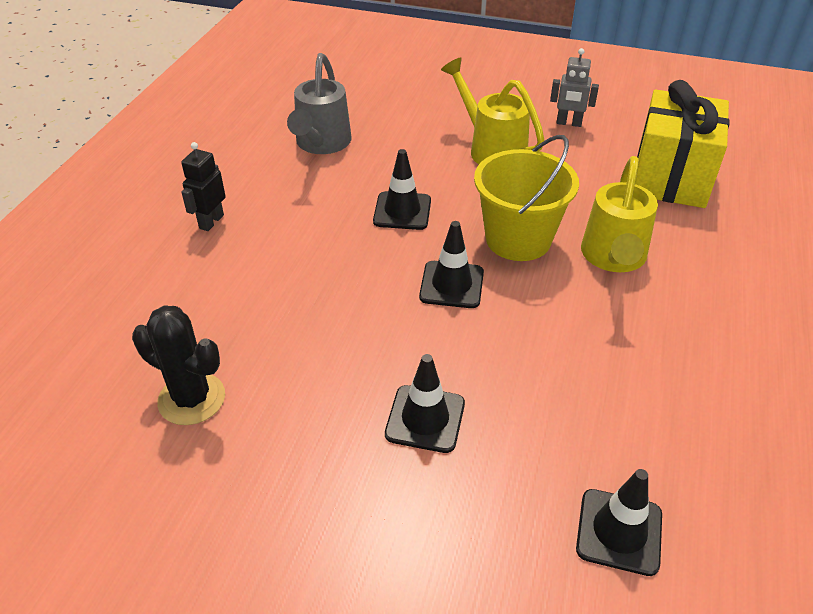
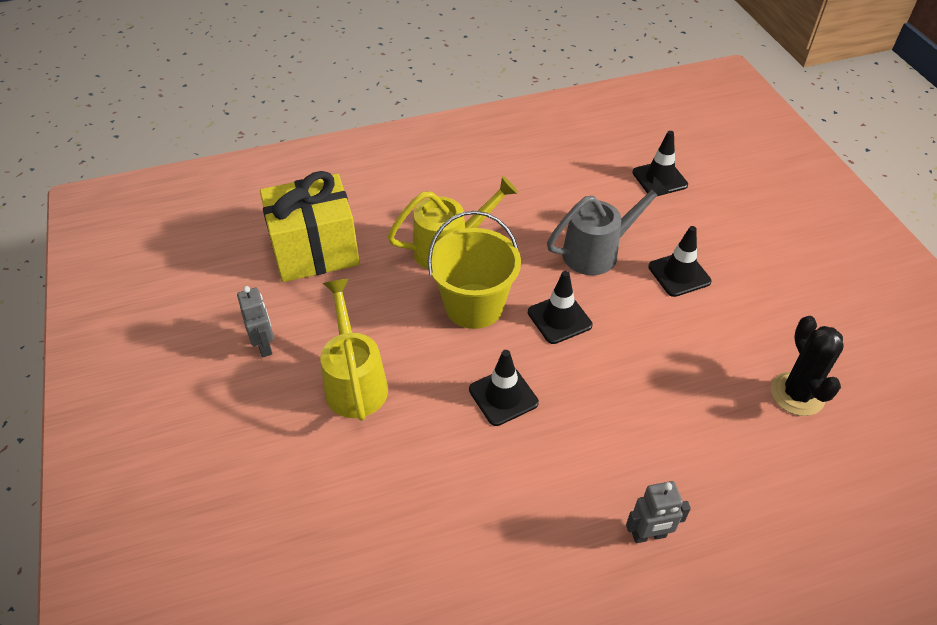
camera: 125 degrees left, 5 degrees up
black robot [181,142,226,231] -> grey robot [626,481,691,543]
grey watering can [287,53,352,154] -> grey watering can moved to [547,177,670,275]
yellow watering can [441,57,545,164] -> yellow watering can turned 150 degrees clockwise [320,279,388,421]

